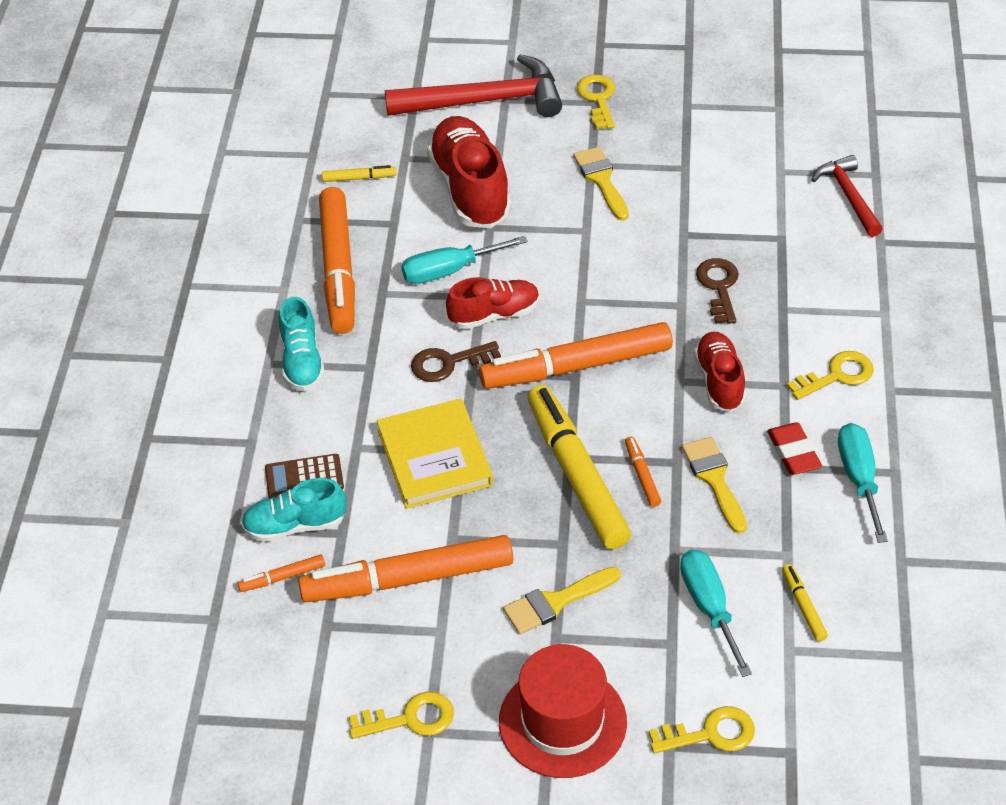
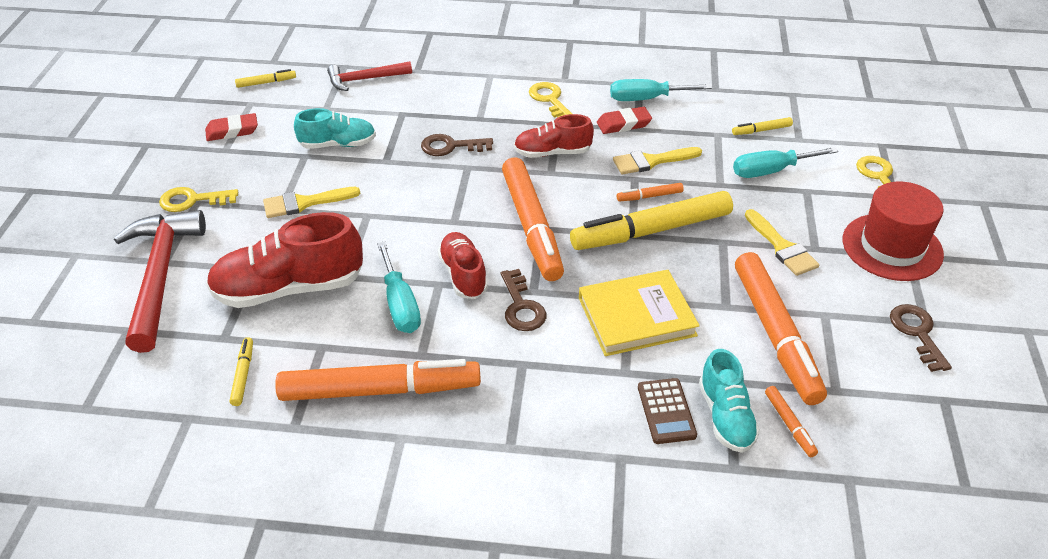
camera: 90 degrees left, 5 degrees down
turquoise shoe [279,297,325,391] -> turquoise shoe moved to [294,108,376,149]
yellow key [349,692,454,739] -> brown key [890,304,952,372]
none -> red eraser [205,113,258,141]
none -> yellow marker [235,69,296,88]

